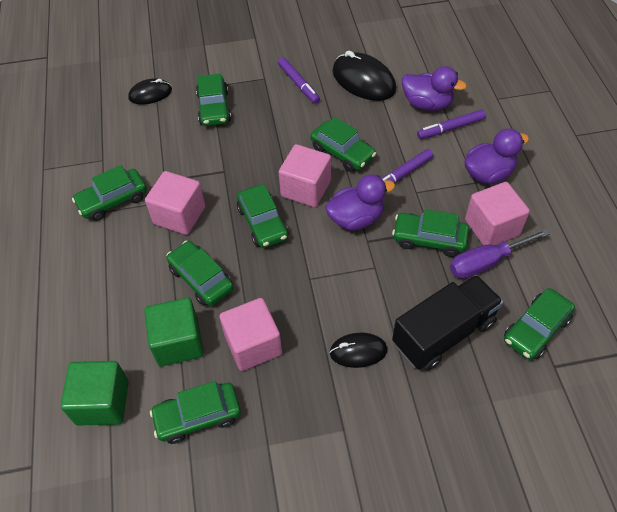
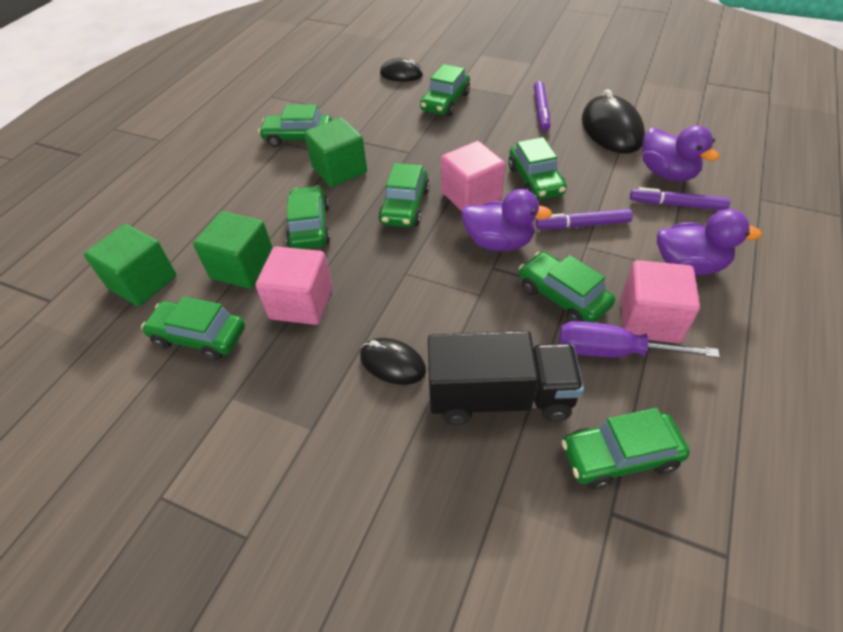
camera: 35 degrees right, 5 degrees down
pink cube [145,171,205,235] -> green cube [304,118,367,187]

